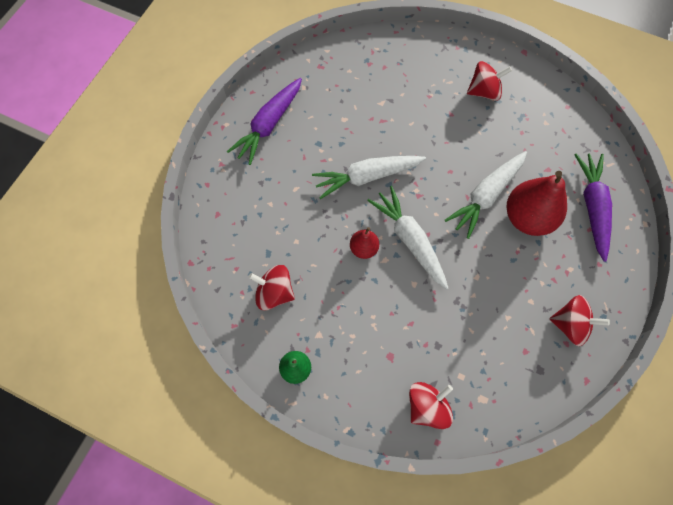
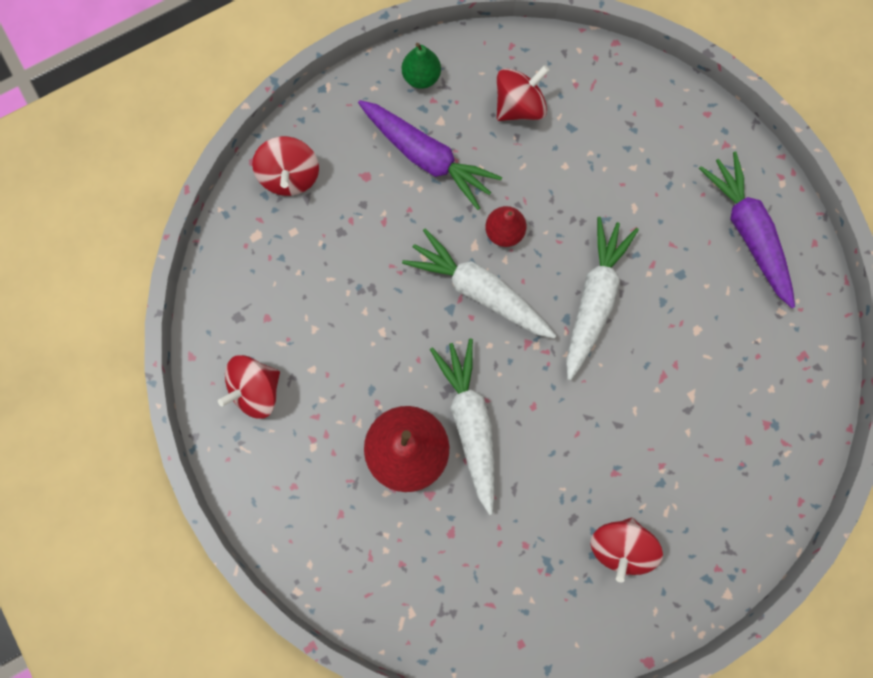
camera: 125 degrees right, 10 degrees up
white carrot [367,186,448,290] -> white carrot turned 150 degrees counterclockwise [402,229,556,339]
purple carrot [574,153,612,262] -> purple carrot moved to [358,100,502,210]

